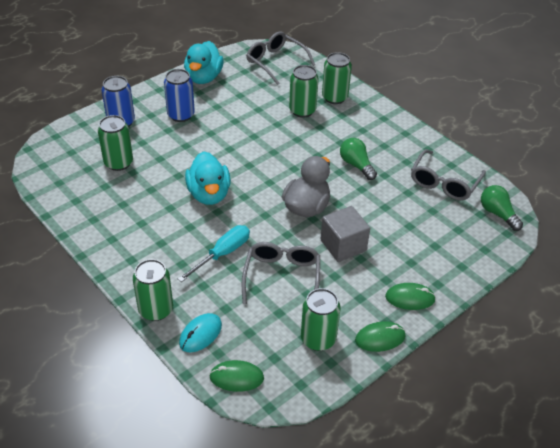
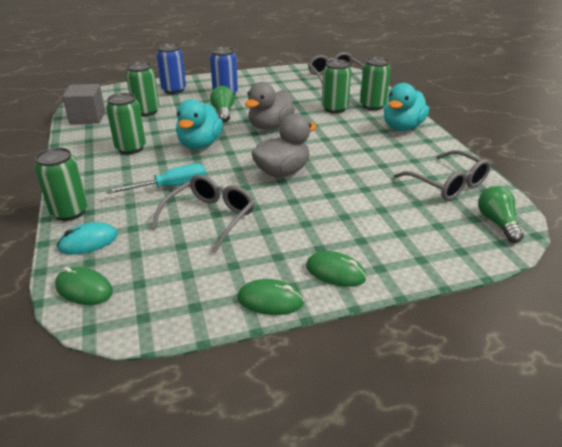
camera: 25 degrees right, 10 degrees down
turquoise duck [184,41,224,84] -> turquoise duck moved to [384,83,429,131]
green can [301,288,341,351] -> green can moved to [106,93,146,154]
grey cube [321,206,370,262] -> grey cube moved to [62,84,105,124]
green light bulb [340,138,377,180] -> green light bulb moved to [210,86,235,122]
grey glasses [411,149,486,201] -> grey glasses turned 90 degrees counterclockwise [394,150,491,200]
none -> grey duck [245,82,295,130]

